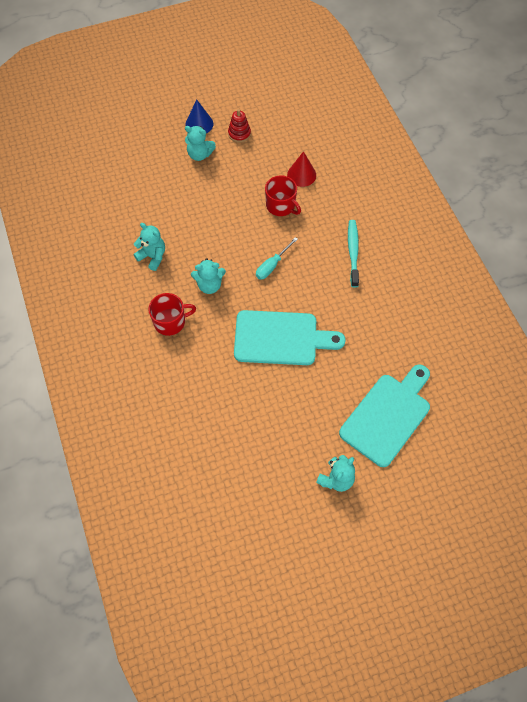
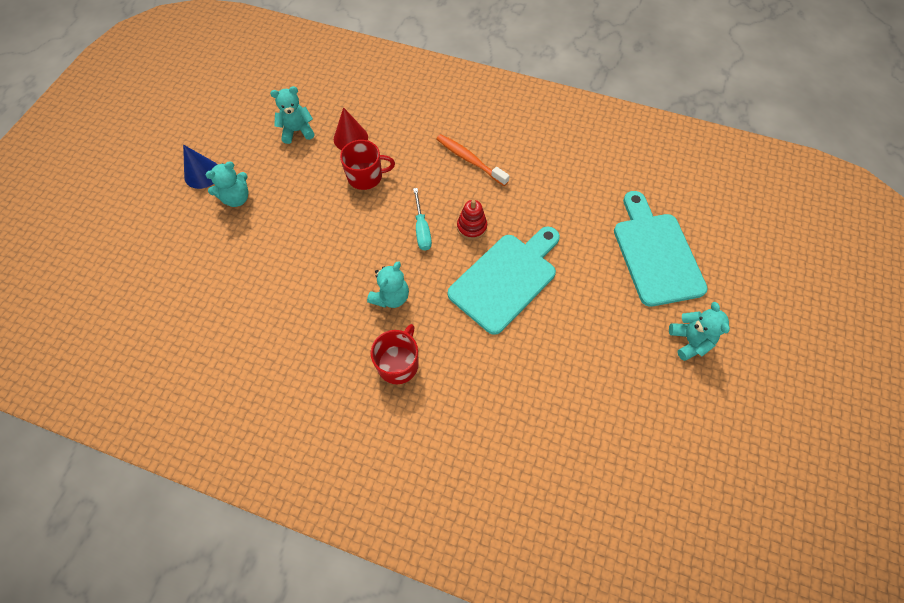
camera: 50 degrees left, 0 degrees up
turquoise teddy bear [133,223,165,271] -> turquoise teddy bear moved to [270,86,315,144]
red stacking toy [228,109,251,143] -> red stacking toy moved to [457,200,487,240]
turquoise toothbrush [348,220,359,288] -> orange toothbrush [436,134,510,186]

